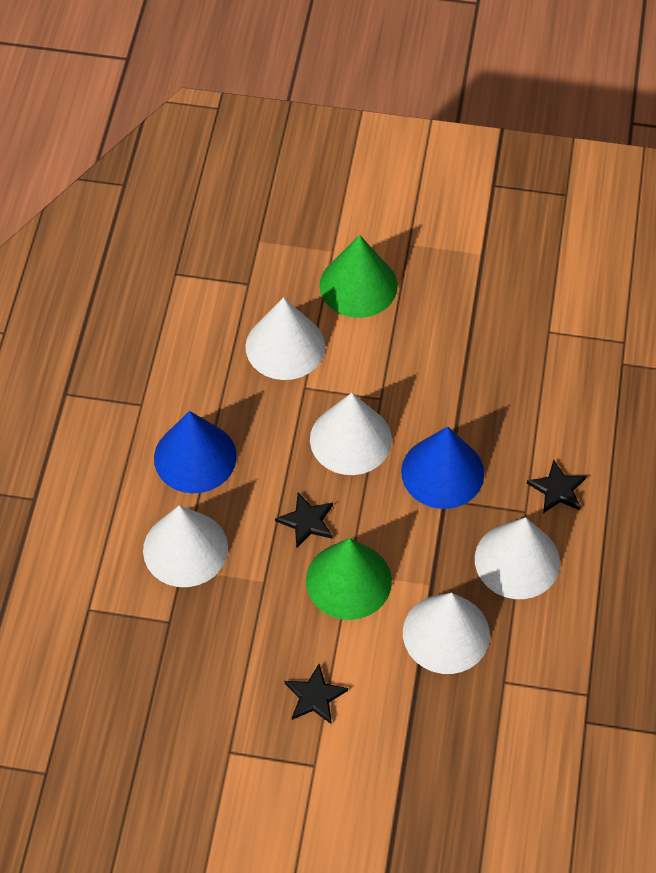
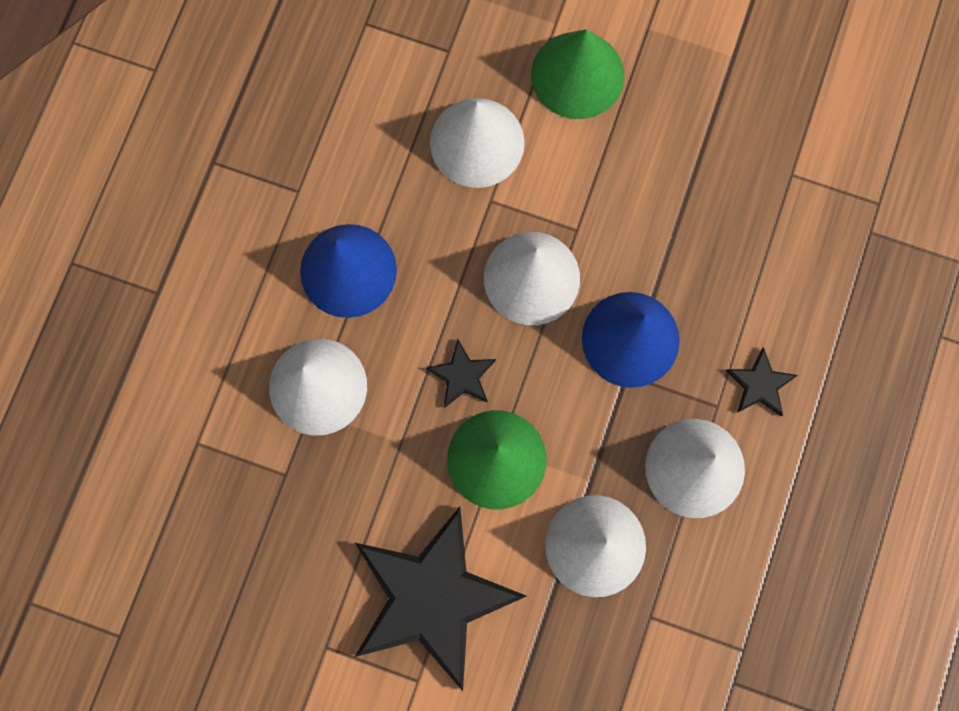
camera: 10 degrees right, 20 degrees up
black star [285,664,348,724] -> black star [354,506,527,691], size x2.45

